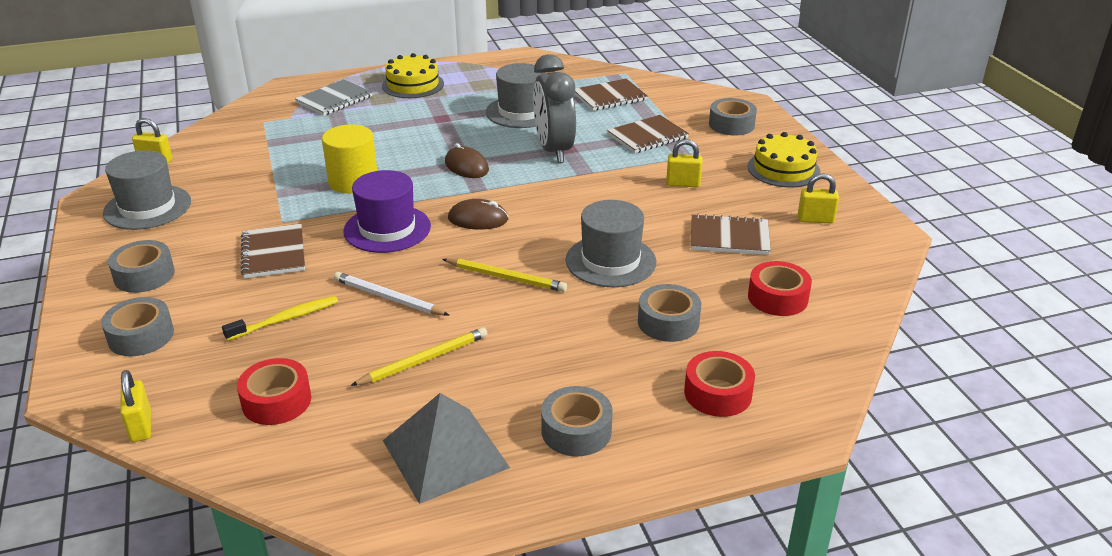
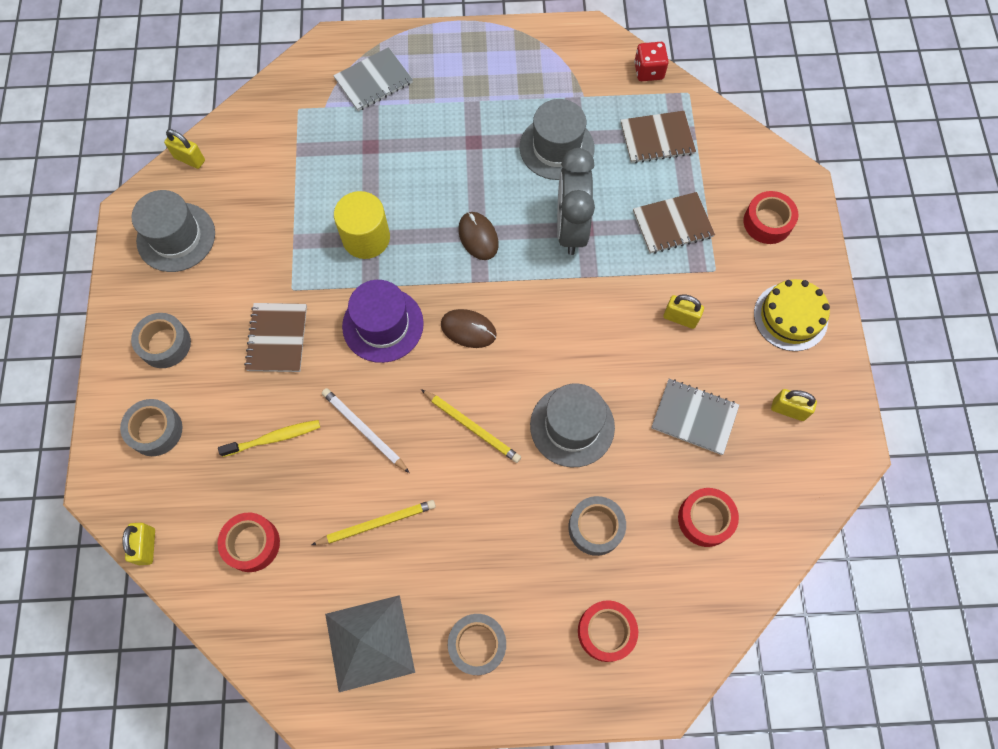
camera: 15 degrees right, 35 degrees up
yellow cake [382,53,444,98] -> none
brown notebook [691,214,771,255] -> grey notebook [651,379,739,455]
grey tape [709,98,757,136] -> red tape [744,191,798,244]
none -> red dice [634,42,669,81]

